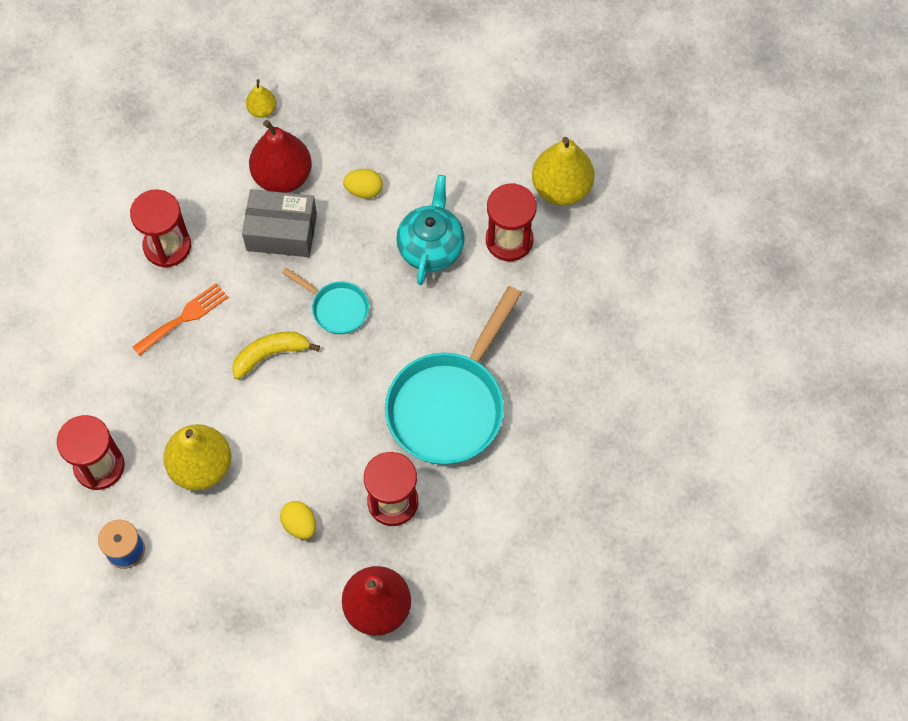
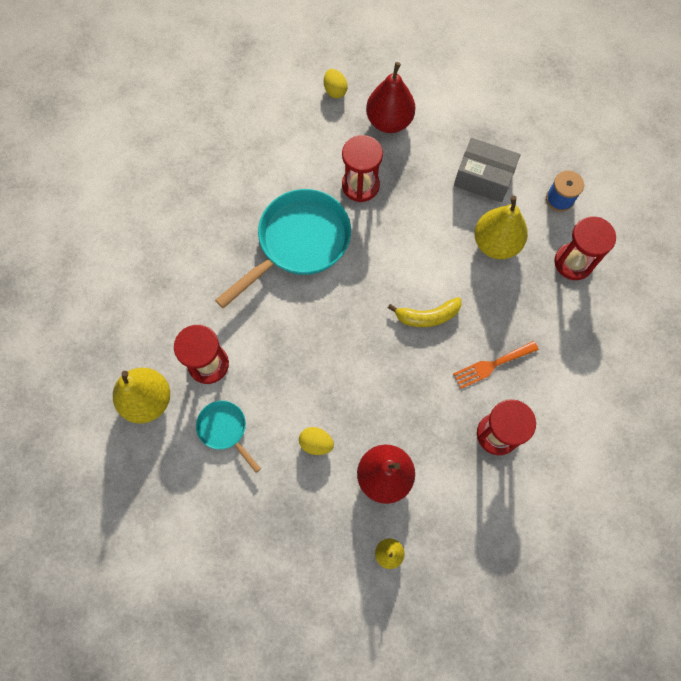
camera: 165 degrees left, 5 degrees up
grey box [242,189,317,257] -> grey box moved to [454,138,520,202]
yellow egg [280,501,316,539] -> yellow egg moved to [324,69,348,98]
turquoise pan [282,268,369,334] -> turquoise pan moved to [196,400,261,473]
turquoise teapot [396,175,465,285] -> none

